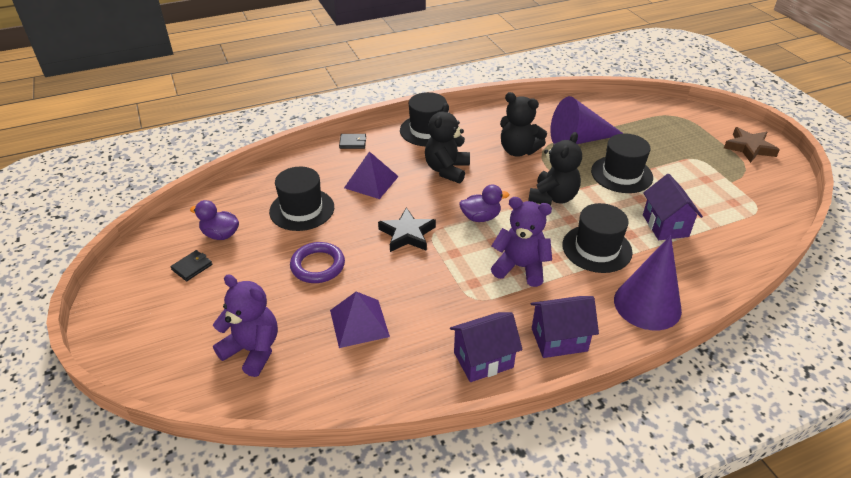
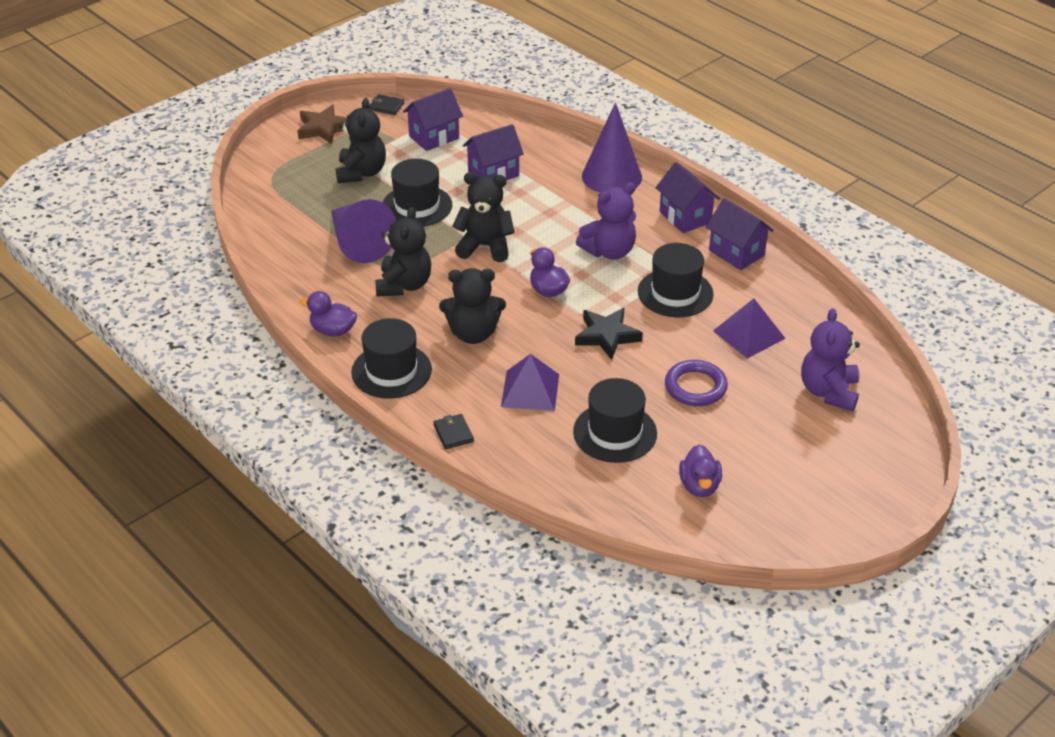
camera: 110 degrees left, 0 degrees up
black wallet [170,250,212,281] -> black wallet moved to [369,94,404,115]
purple teddy bear [491,197,552,287] -> purple teddy bear turned 120 degrees counterclockwise [576,182,636,259]
black hat [562,203,633,273] -> black hat moved to [638,243,714,317]
none -> purple duck [300,291,357,336]
none -> black teddy bear [336,98,386,183]
none -> purple house [403,88,463,151]

